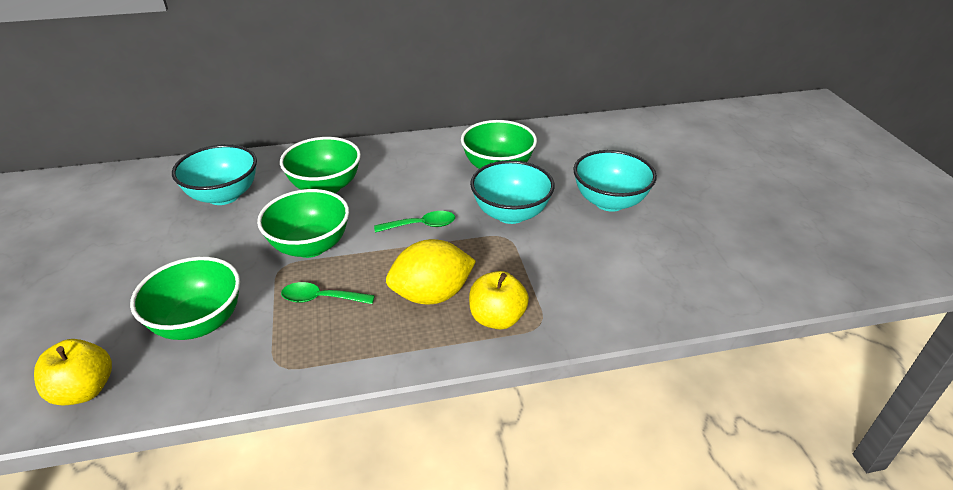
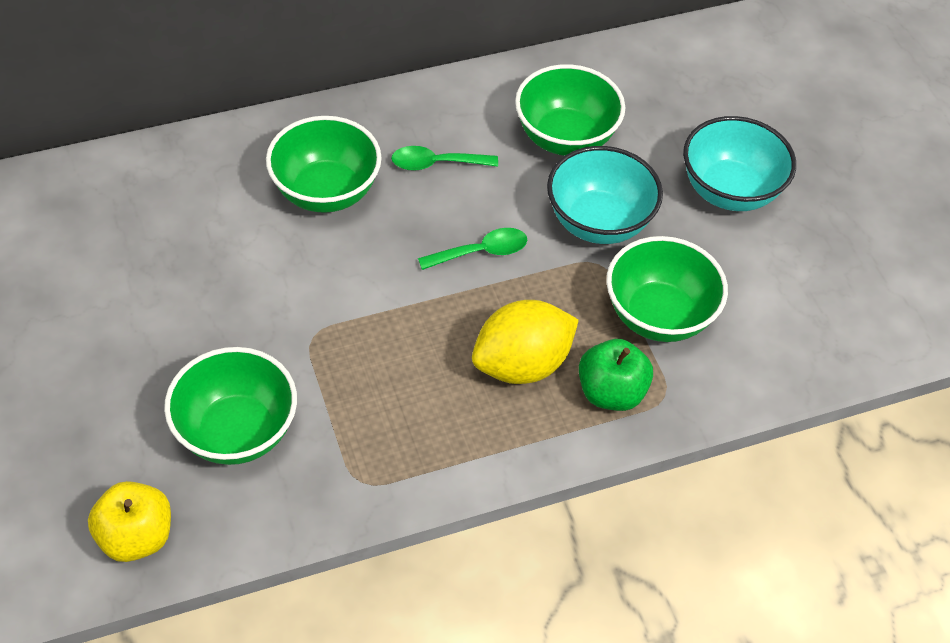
camera: 10 degrees left, 15 degrees up
turquoise bowl [172,144,257,205] -> none
green bowl [257,189,349,258] -> green bowl moved to [606,236,728,342]
green spoon [281,282,375,304] -> green spoon moved to [391,146,498,171]
yellow apple [469,271,529,329] -> green apple [579,339,653,411]

